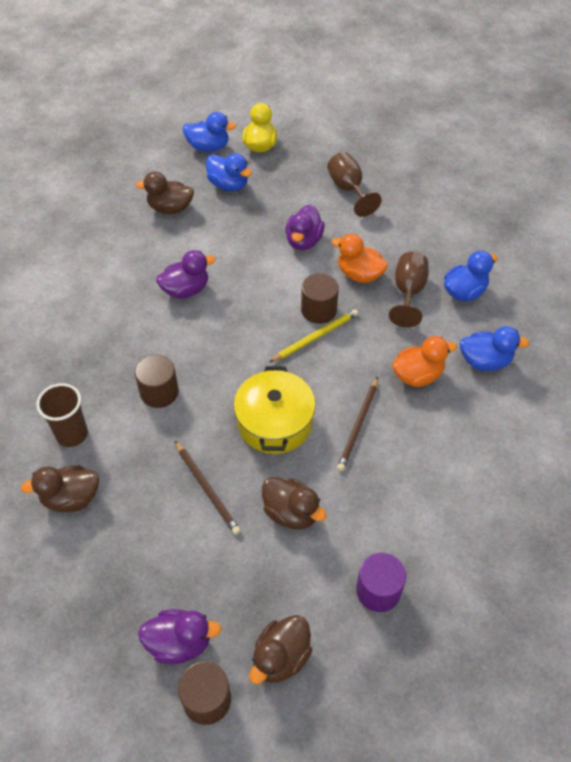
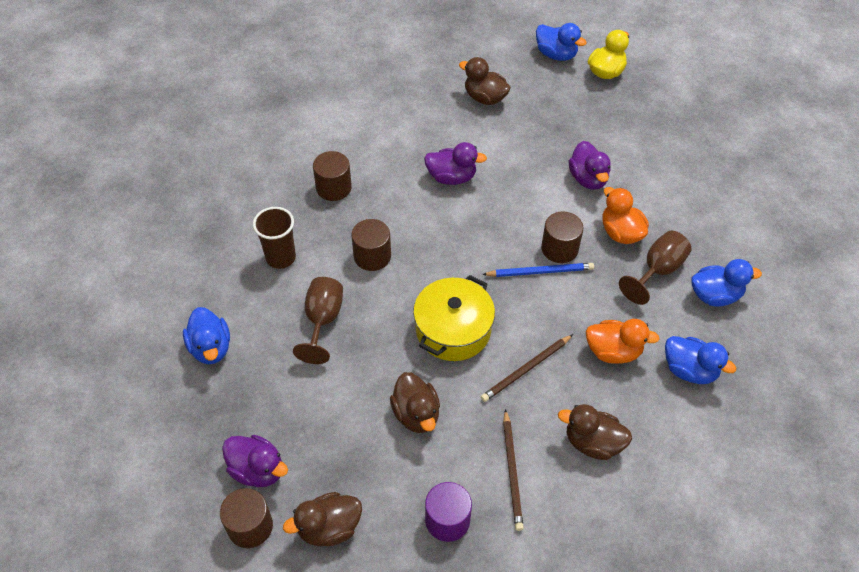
camera: 30 degrees right, 0 degrees up
brown duck [21,465,99,512] -> brown duck moved to [558,404,632,460]
brown pencil [175,441,241,535] -> brown pencil moved to [503,409,524,531]
blue duck [206,153,252,191] -> blue duck moved to [183,307,230,364]
yellow pencil [269,309,358,362] -> blue pencil [482,263,594,277]
purple duck [285,204,325,250] -> purple duck turned 60 degrees counterclockwise [569,141,611,189]
brown goblet [327,152,382,217] -> brown goblet moved to [293,277,343,364]
none -> brown cylinder [313,151,352,201]

